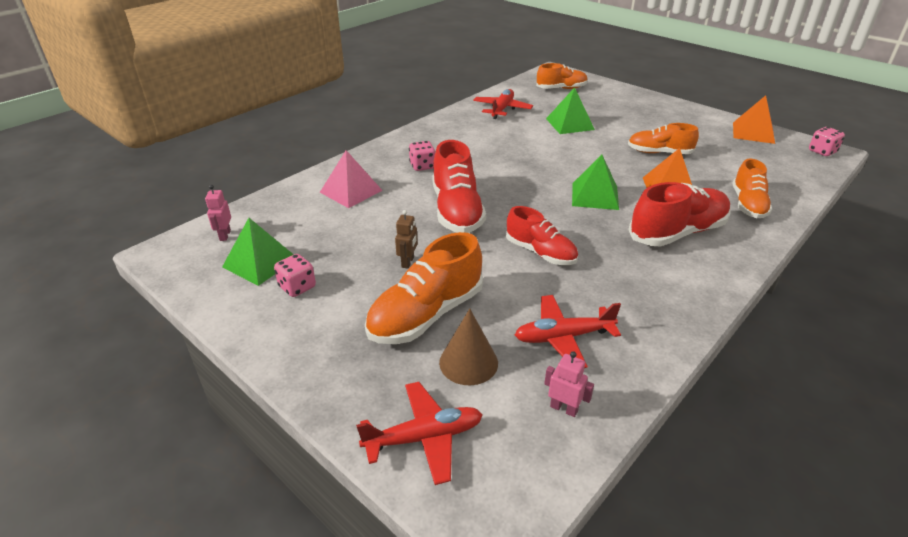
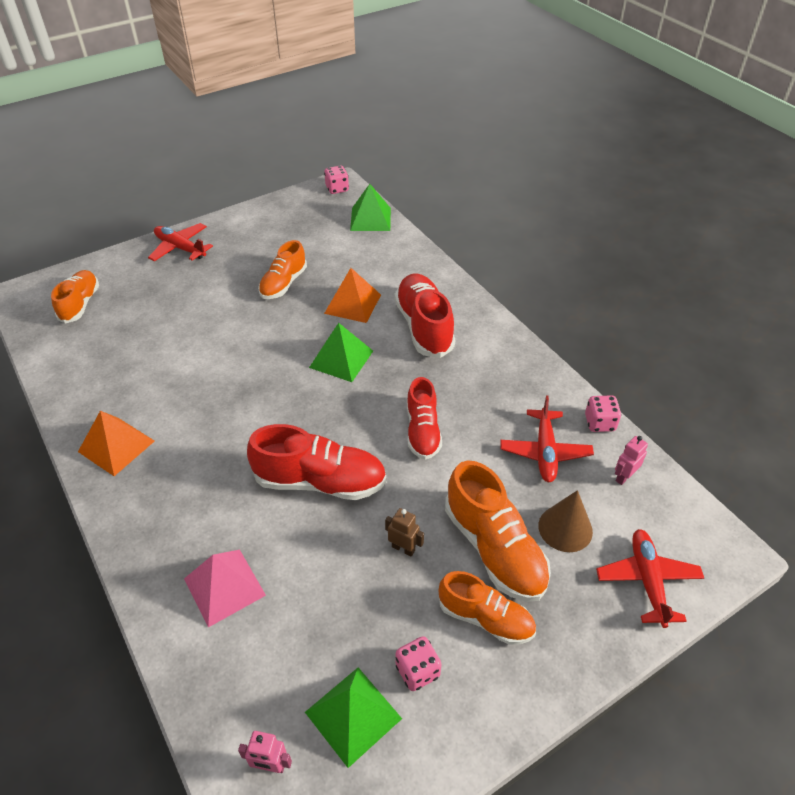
camera: 75 degrees left, 10 degrees up
pink dice [409,141,435,171] -> pink dice moved to [585,395,622,432]
red plane [473,89,533,119] -> red plane moved to [148,223,213,262]
red shoe [506,206,578,265] -> red shoe turned 120 degrees clockwise [407,377,442,460]
green pyramid [546,87,595,134] -> green pyramid moved to [350,184,391,231]
orange shoe [732,159,772,218] -> orange shoe moved to [439,571,536,645]
orange pyramid [733,95,775,144] -> orange pyramid moved to [78,411,154,476]

